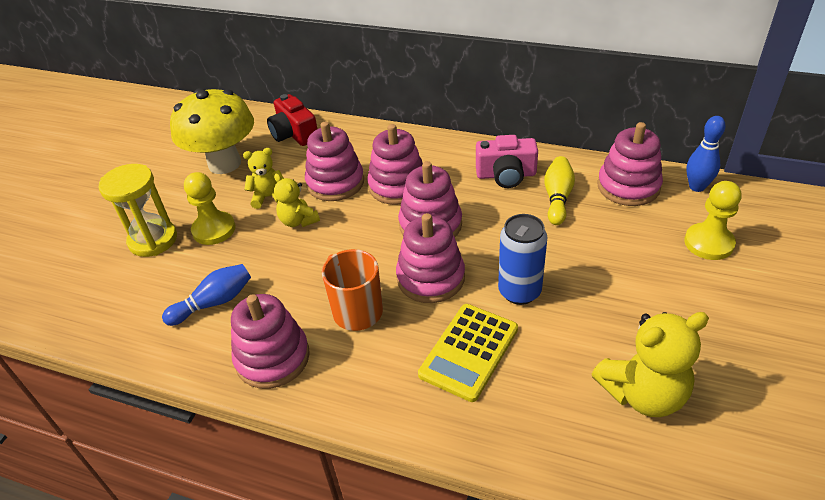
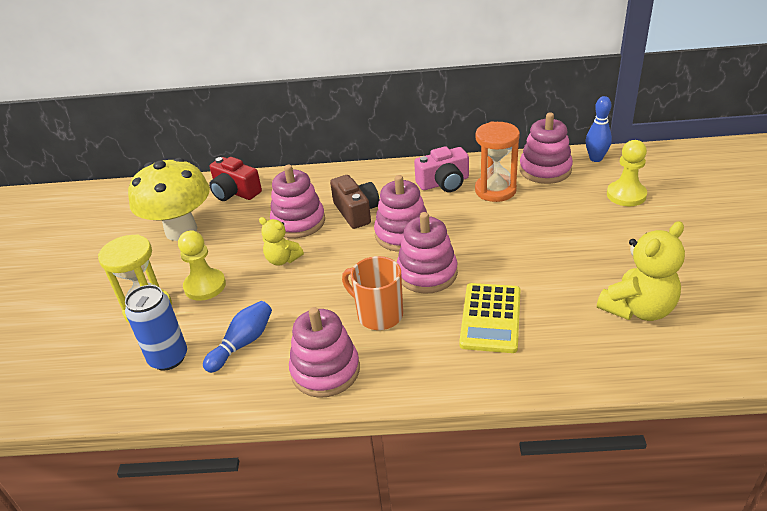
camera: 20 degrees left, 5 degrees down
yellow teddy bear [243,148,284,209] -> none
pink stacking toy [367,124,423,205] -> brown camera [330,175,379,229]
blue can [498,214,548,305] -> blue can moved to [125,285,187,371]
yellow bowling pin [544,156,575,225] -> orange hourglass [475,121,520,202]

